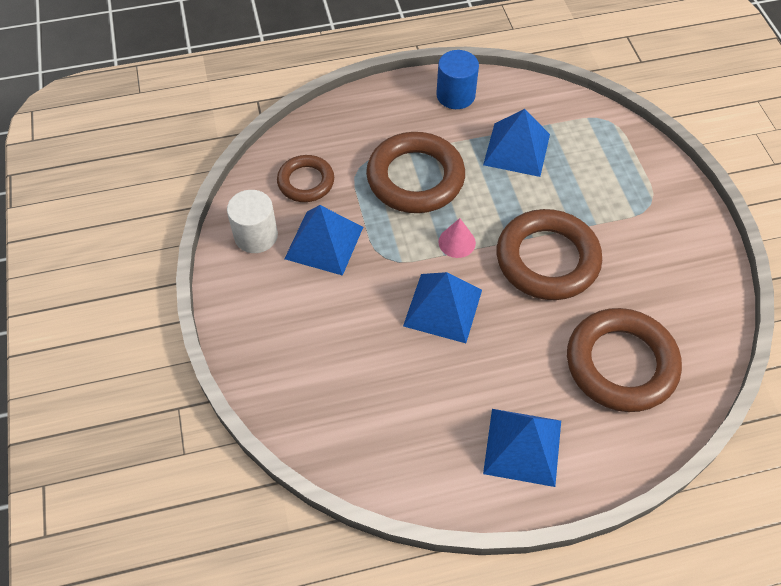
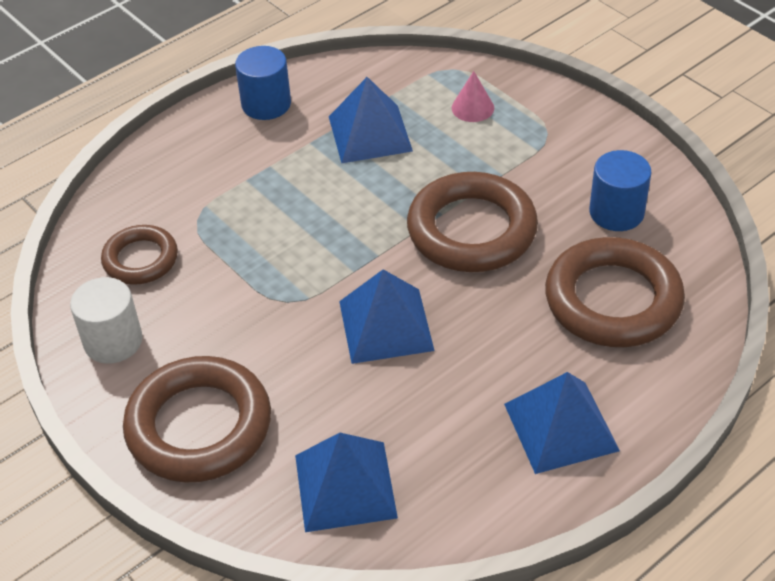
camera: 25 degrees left, 10 degrees down
blue pyramid [284,205,363,276] -> blue pyramid moved to [295,433,398,532]
brown ring [366,132,465,213] -> brown ring moved to [123,356,271,483]
pink cone [438,218,476,258] -> pink cone moved to [452,71,494,122]
none -> blue cylinder [589,150,651,231]

